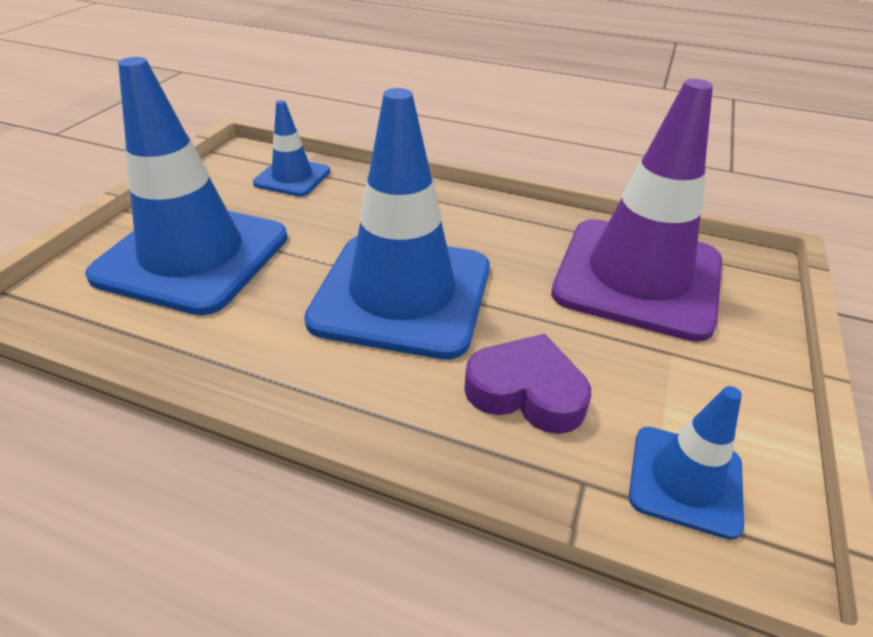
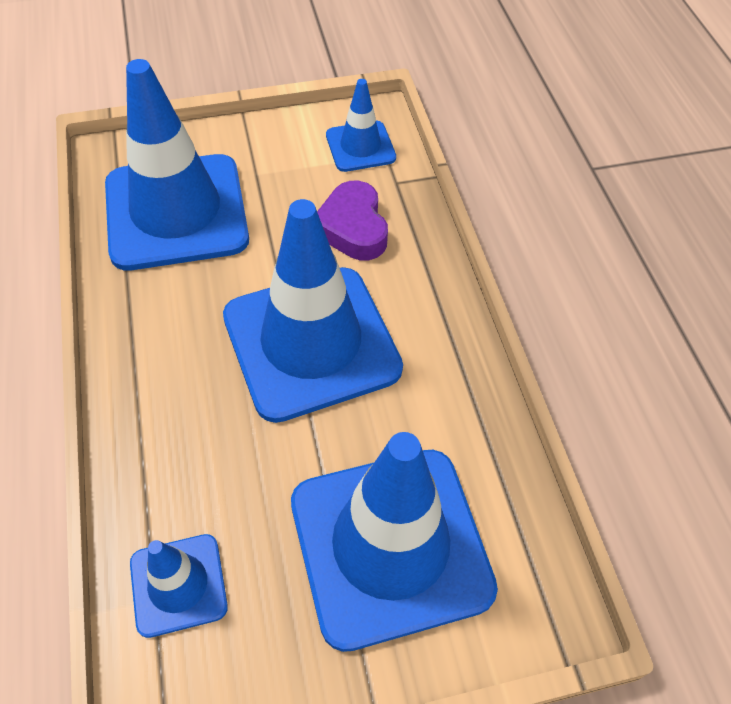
camera: 125 degrees left, 15 degrees up
purple traffic cone [551,79,722,342] -> blue traffic cone [105,59,249,270]

